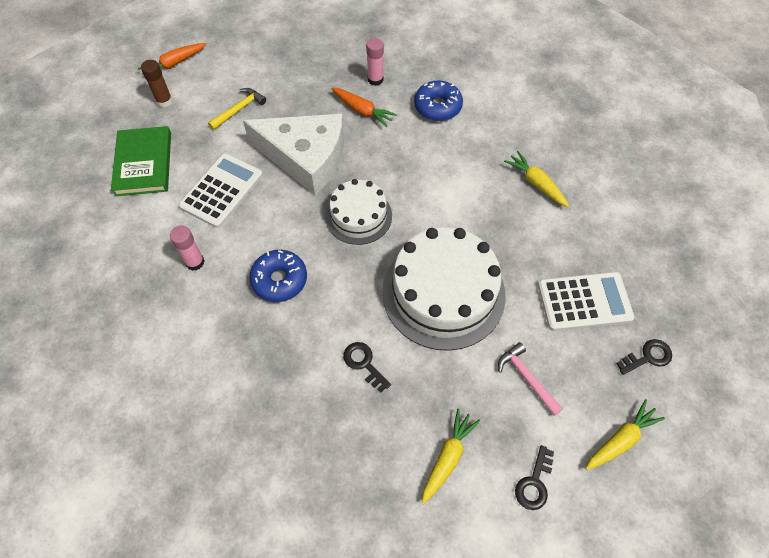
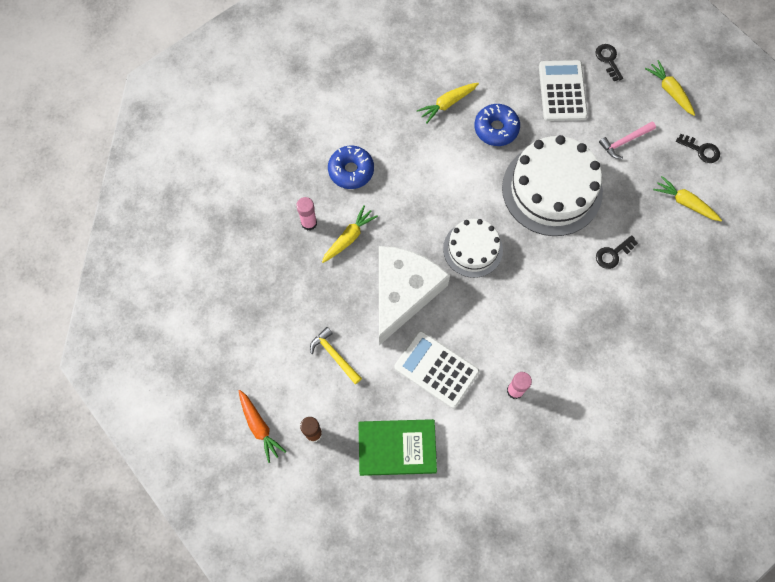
camera: 85 degrees left, 10 degrees up
blue donut [249,250,307,302] -> blue donut moved to [474,104,520,146]
orange carrot [331,88,397,127] -> yellow carrot [322,205,378,263]

